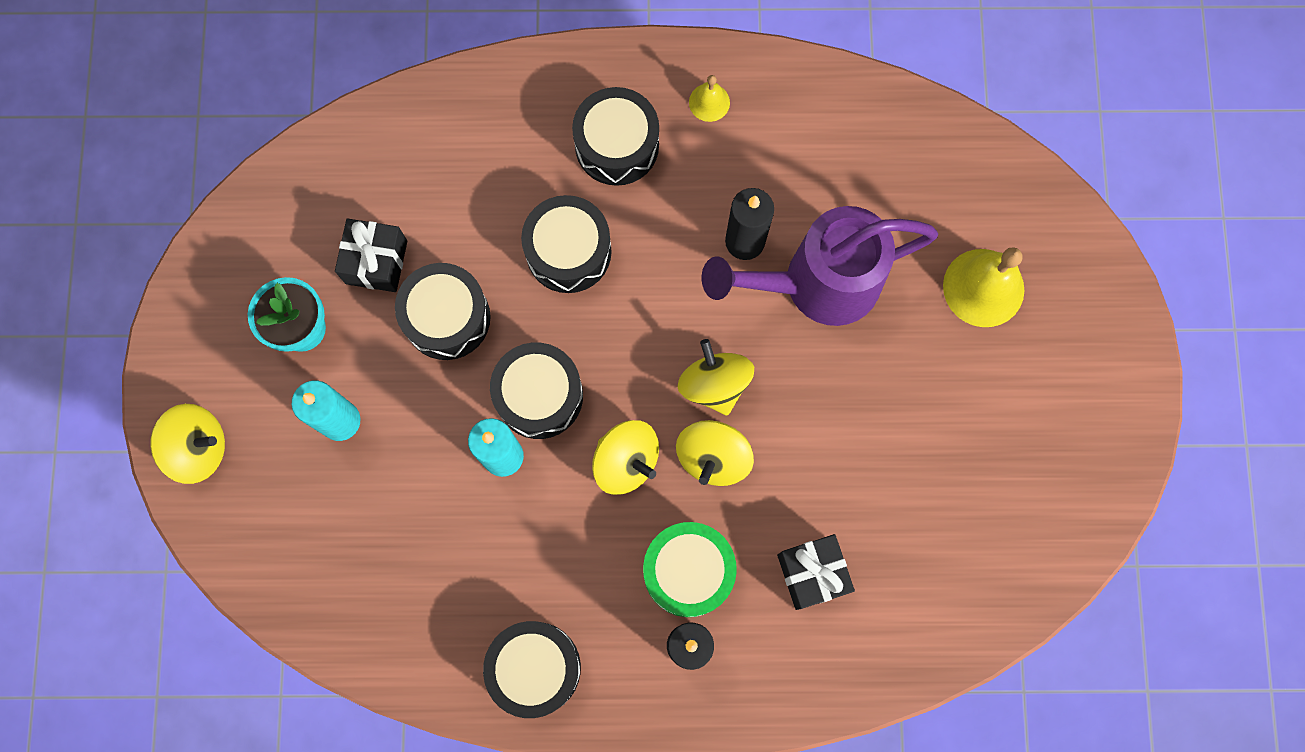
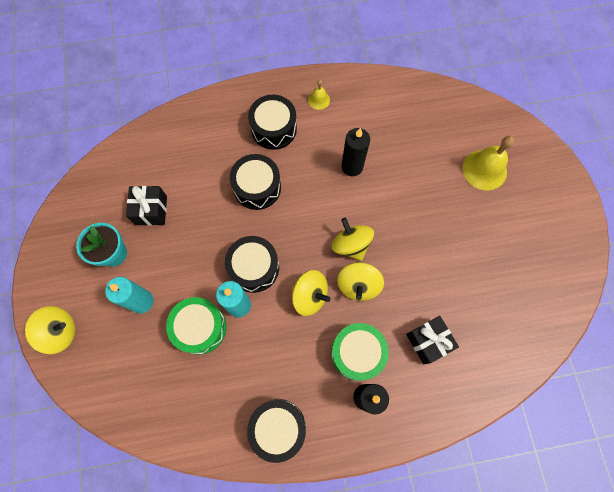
camera: 10 degrees left, 5 degrees down
black drum [395,263,491,360] -> none
purple watering can [702,206,938,326] -> none
none -> green drum [166,297,226,355]

